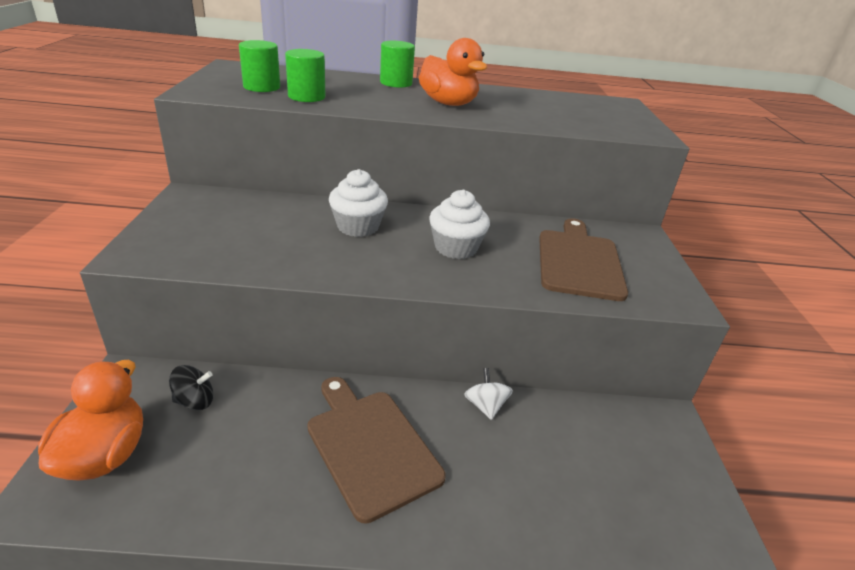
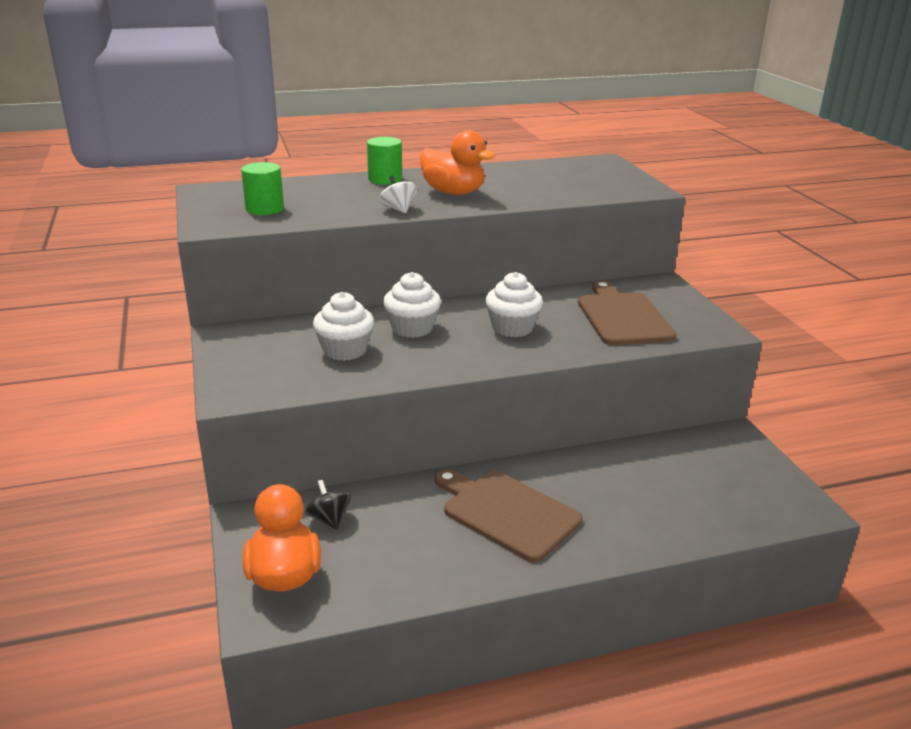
camera: 15 degrees left, 5 degrees down
black spinning top [169,365,213,410] -> black spinning top turned 90 degrees counterclockwise [304,480,351,529]
green cylinder [285,49,326,102] -> none
white spinning top [464,368,513,420] -> white spinning top moved to [379,176,417,213]
none -> white cupcake [313,292,374,361]

